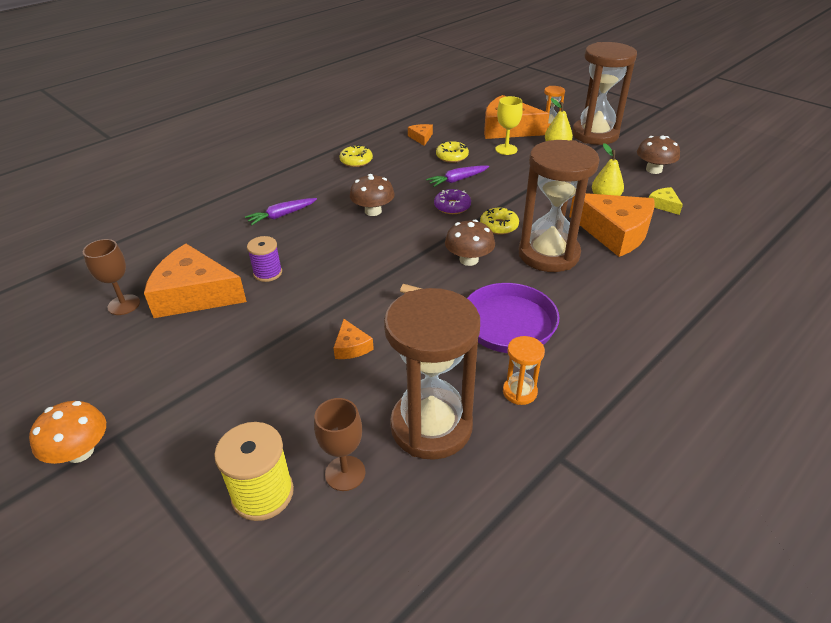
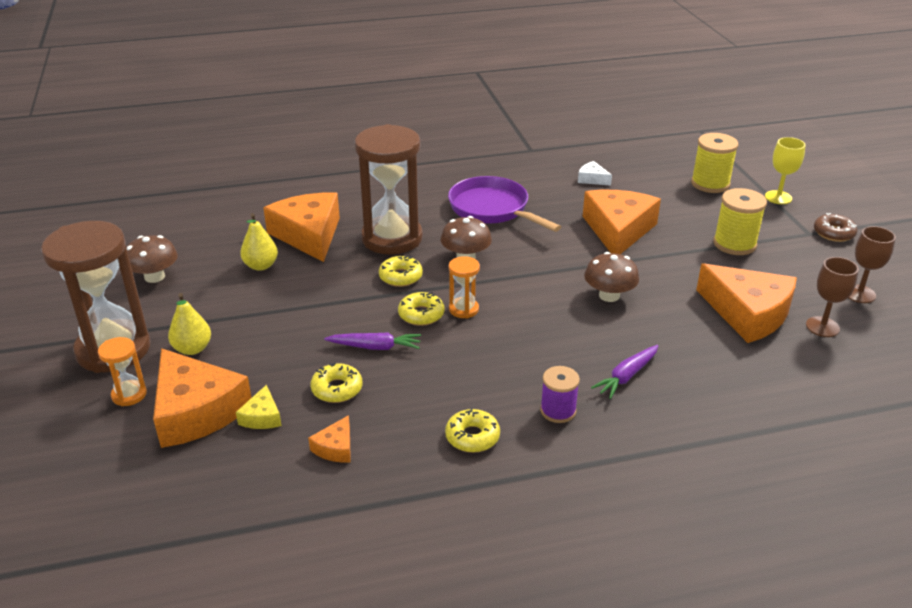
camera: 150 degrees left, 5 degrees down
orange mushroom [29,401,106,464] -> brown donut [814,213,857,242]
purple carrot [245,198,317,225] -> purple carrot turned 135 degrees clockwise [591,345,659,399]
purple spool [247,236,282,282] -> purple spool moved to [540,366,580,423]
brown goblet [314,398,365,491] -> brown goblet moved to [849,226,896,303]
orange cheese [333,319,374,359] -> orange cheese [583,190,661,254], size x2.27
brown mushroom [350,174,395,216] -> brown mushroom moved to [584,252,639,302]
brown hourglass [384,288,480,460] -> white cheese [578,161,612,186]
purple donut [434,189,471,214] -> yellow donut [398,292,444,326]
yellow goblet [495,96,523,155] -> yellow goblet moved to [765,137,805,204]
orange hourglass [503,336,545,405] -> orange hourglass moved to [449,256,480,318]
yellow cheese [649,187,683,215] -> yellow cheese moved to [236,385,282,429]
none -> yellow spool [713,188,767,255]

